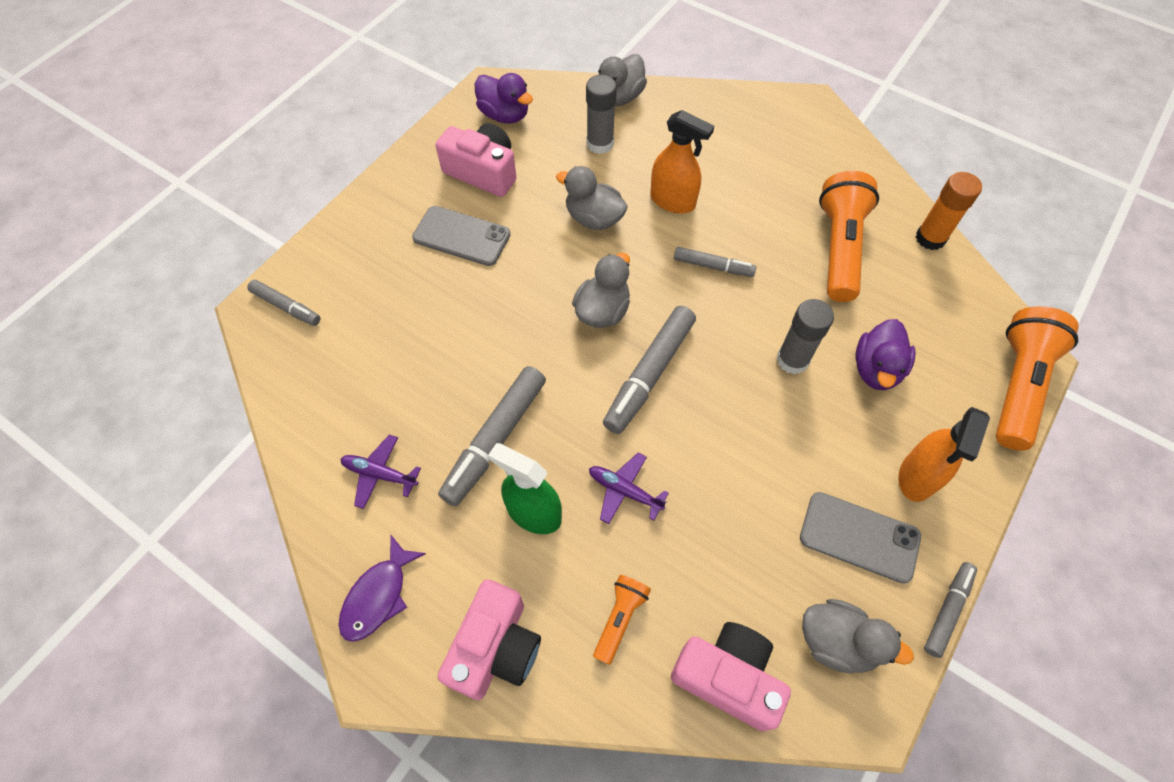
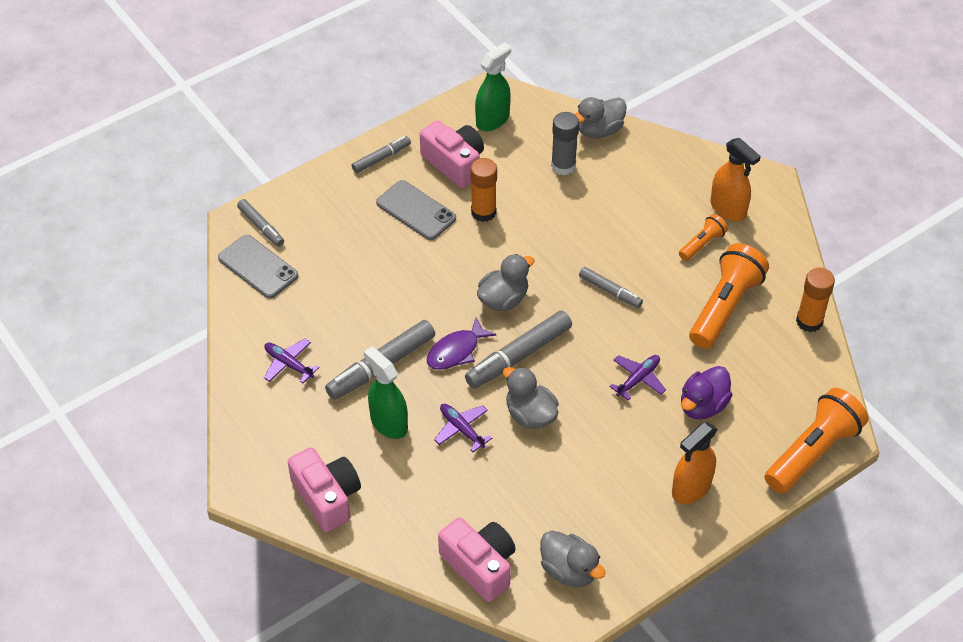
camera: 20 degrees right, 10 degrees down
purple fish [339,535,426,642] -> purple fish moved to [427,317,497,370]
pink camera [438,579,541,700] -> pink camera turned 75 degrees counterclockwise [288,447,361,532]
purple duck [475,73,533,124] -> green spray bottle [475,42,511,131]
grey duck [556,166,628,230] -> grey duck moved to [503,367,559,429]
orange flashlight [593,575,651,665] -> orange flashlight moved to [679,214,728,261]
orange spray bottle [650,110,714,214] -> orange spray bottle moved to [711,138,761,221]
grey glue stick [777,299,834,374] -> purple plane [609,355,666,401]
grey phone [800,492,921,584] -> grey phone moved to [218,235,298,298]
grey marker [924,562,977,658] -> grey marker moved to [351,136,411,173]
none -> orange glue stick [470,158,497,222]

